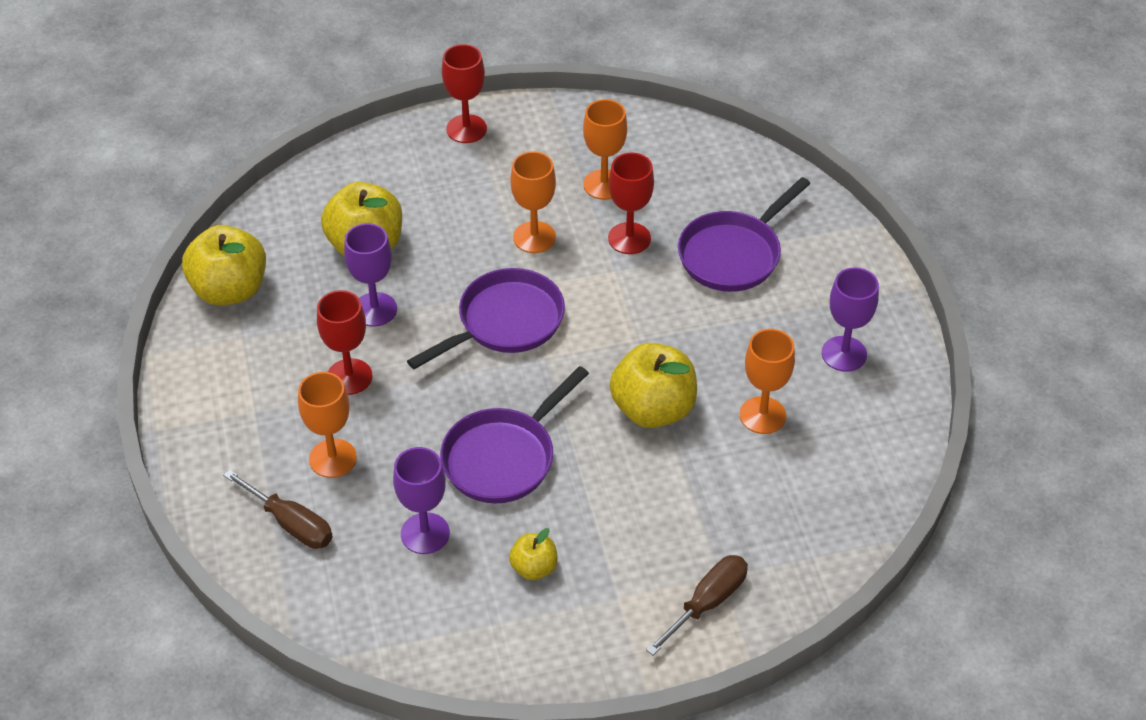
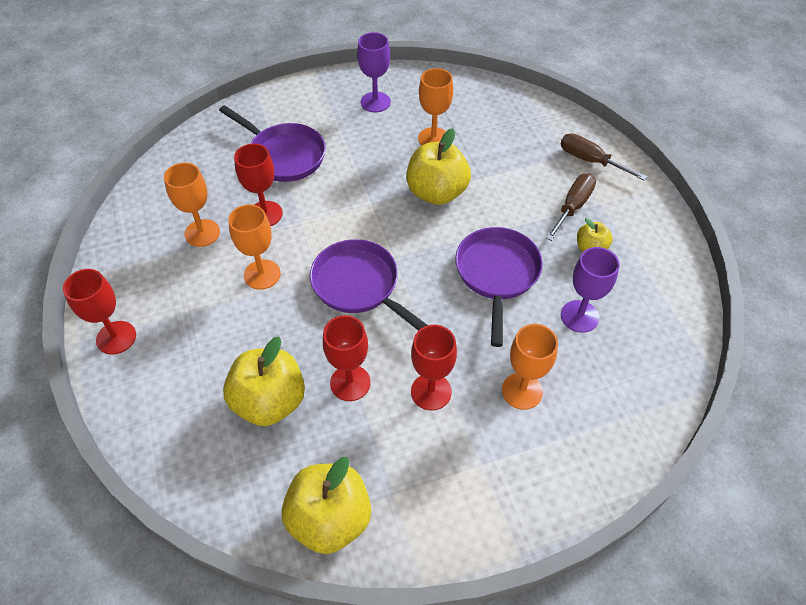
camera: 95 degrees left, 5 degrees up
brown screwdriver [223,469,333,549] -> brown screwdriver moved to [546,174,596,241]
purple goblet [344,223,397,327] -> red goblet [323,315,371,401]
purple pan [440,366,589,503] -> purple pan turned 120 degrees counterclockwise [455,227,543,347]

